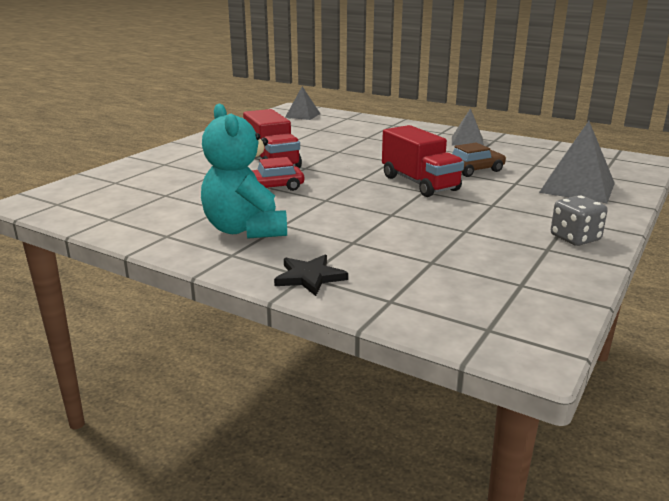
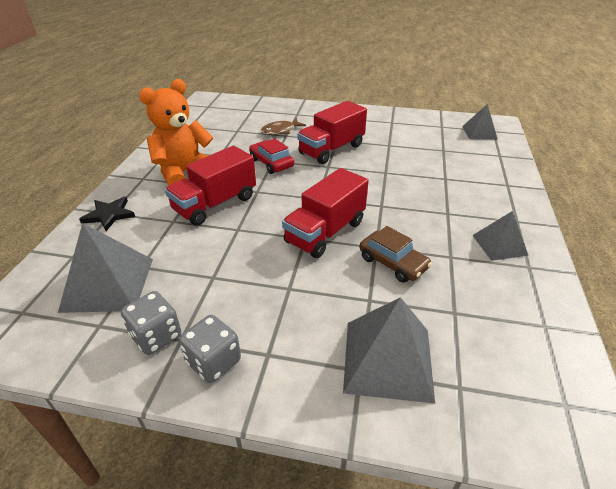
camera: 70 degrees right, 15 degrees up
turquoise teddy bear [201,103,287,239] -> orange teddy bear [139,79,213,186]
none -> grey pyramid [58,223,153,313]
none -> grey dice [121,291,181,355]
none -> red truck [165,146,256,226]
none -> brown fish [261,118,306,135]

